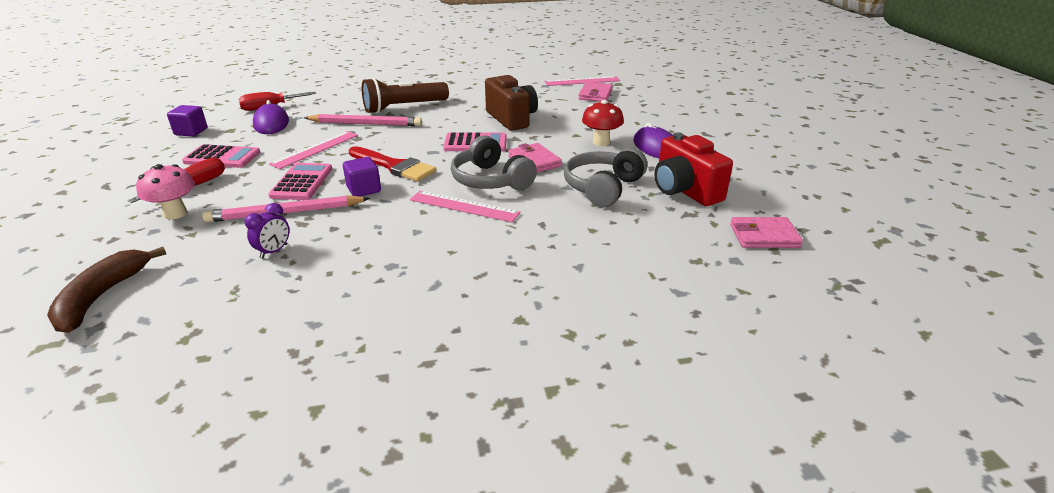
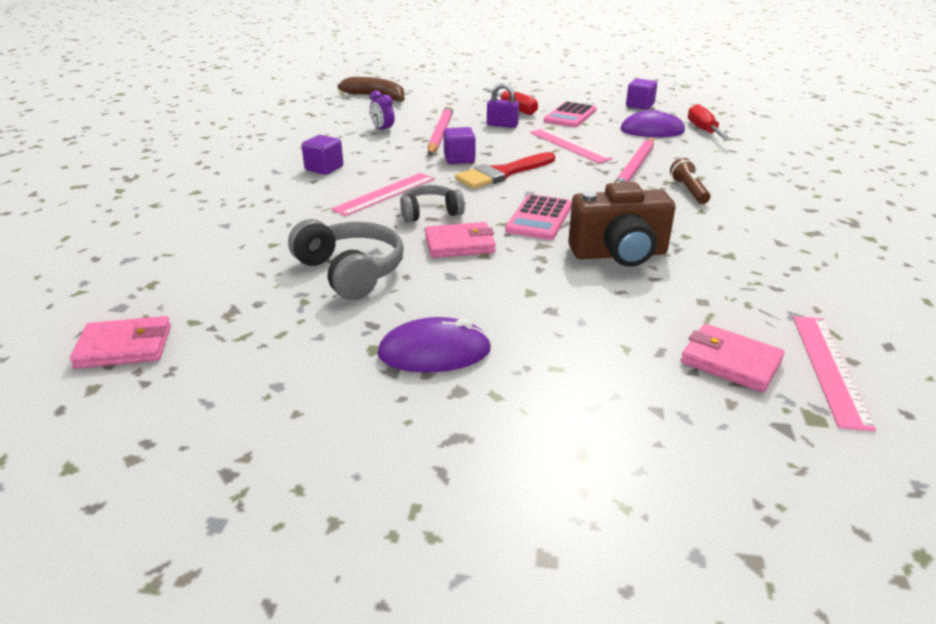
camera: 110 degrees right, 0 degrees up
pink mushroom [136,164,195,220] -> none
pink calculator [268,163,332,200] -> none
brown flashlight [362,78,449,114] -> brown flashlight [670,158,711,204], size x0.53
grey headphones [451,135,537,190] -> grey headphones [400,185,465,222], size x0.66
red mushroom [582,100,624,146] -> none
red camera [654,132,733,206] -> none
pink wallet [730,217,803,248] -> pink wallet turned 60 degrees clockwise [70,316,171,369]
none -> purple cube [301,135,343,175]
none -> purple padlock [487,83,519,128]

